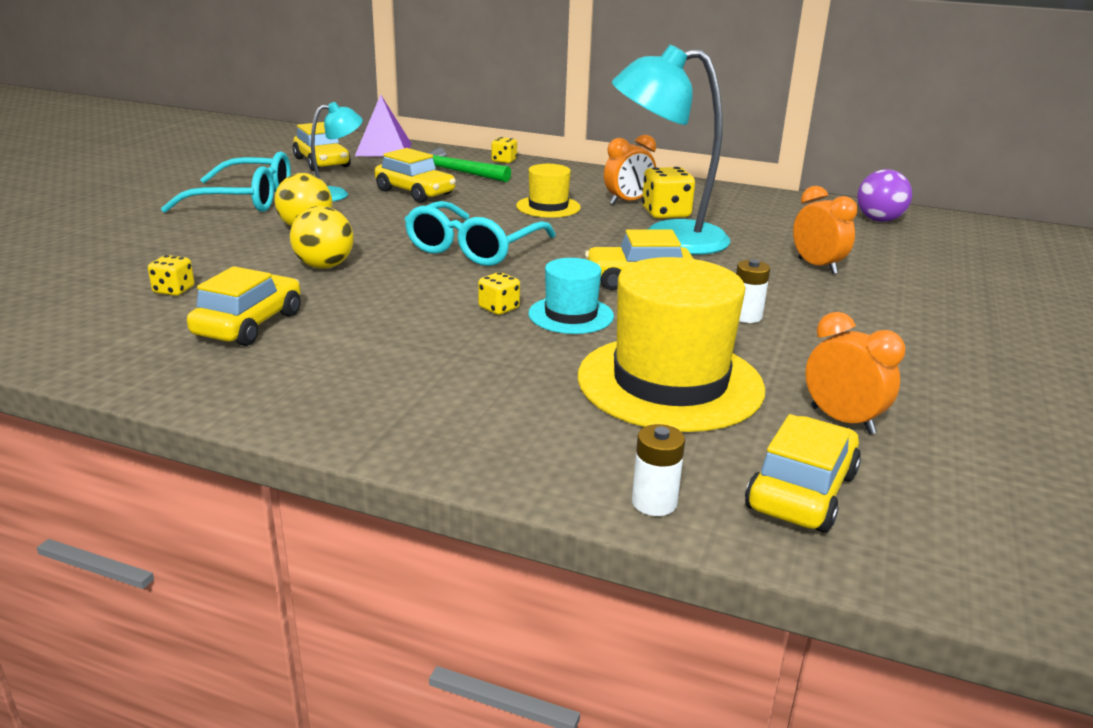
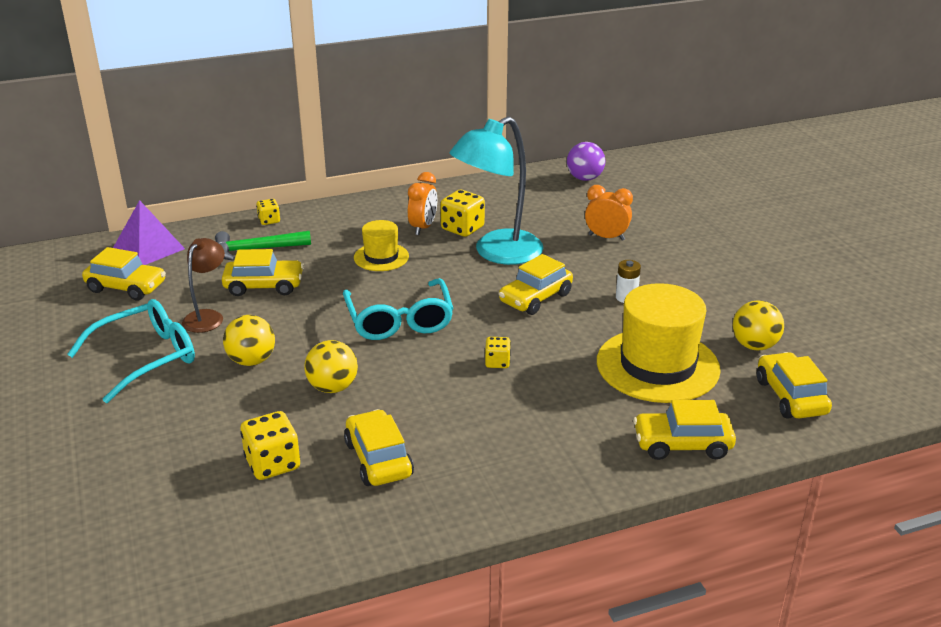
camera: 40 degrees left, 5 degrees up
yellow dice [148,255,194,296] -> yellow dice [240,411,300,480], size x1.71
turquoise lamp [311,102,363,202] -> brown lamp [182,238,225,333]
turquoise hat [528,258,614,334] -> none
white battery [632,424,685,516] -> none
orange clock [805,312,905,434] -> yellow ball [733,300,784,350]
none -> yellow car [633,400,736,460]

